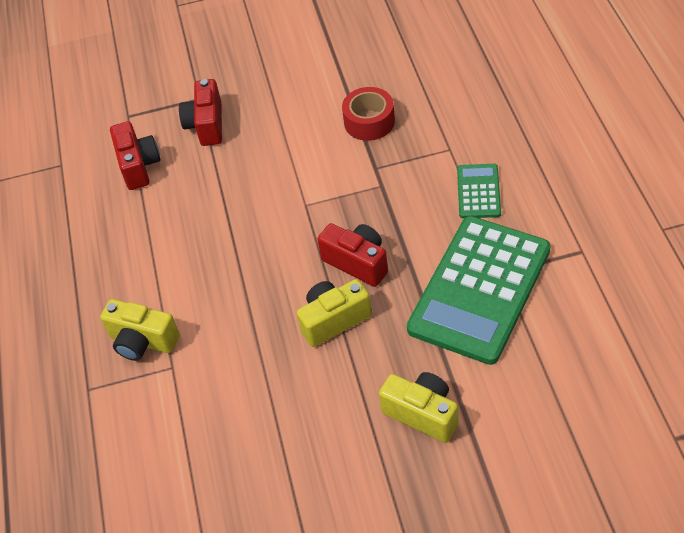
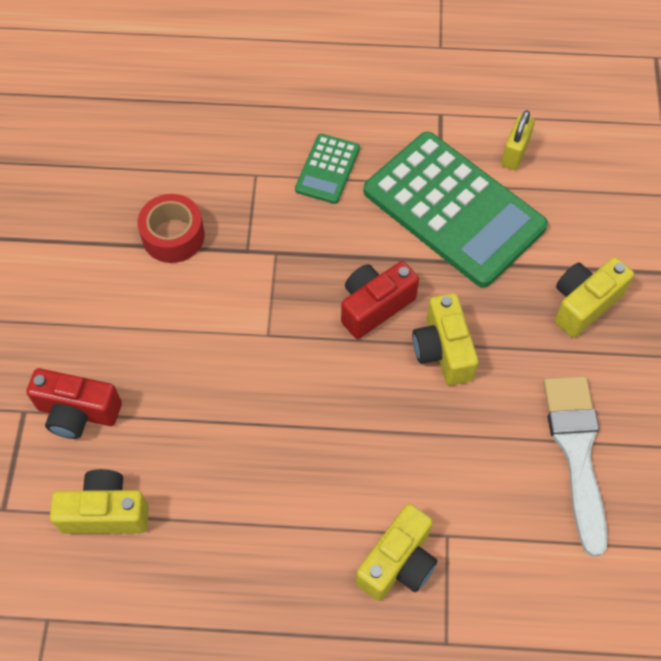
camera: 80 degrees left, 10 degrees up
red camera [110,121,160,190] -> yellow camera [50,469,149,534]
green calculator [457,164,501,218] -> green calculator turned 90 degrees counterclockwise [295,134,360,204]
none -> yellow padlock [501,110,535,170]
none -> white brush [543,376,608,556]

